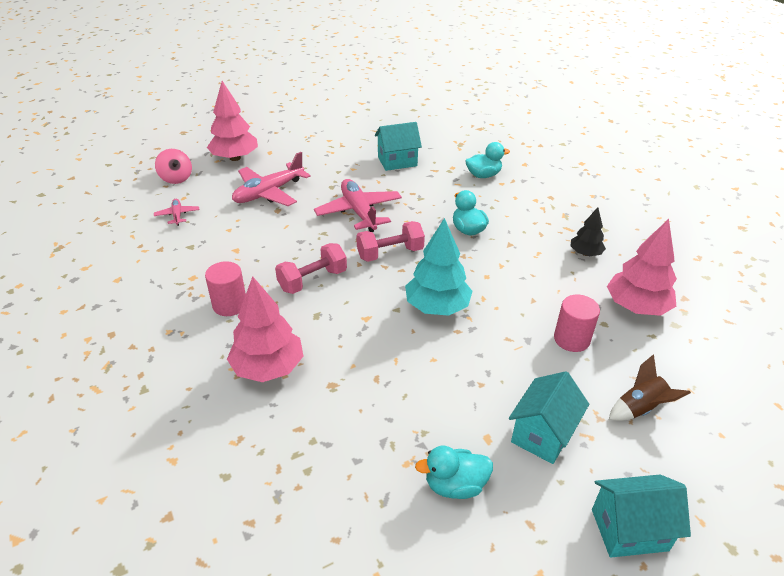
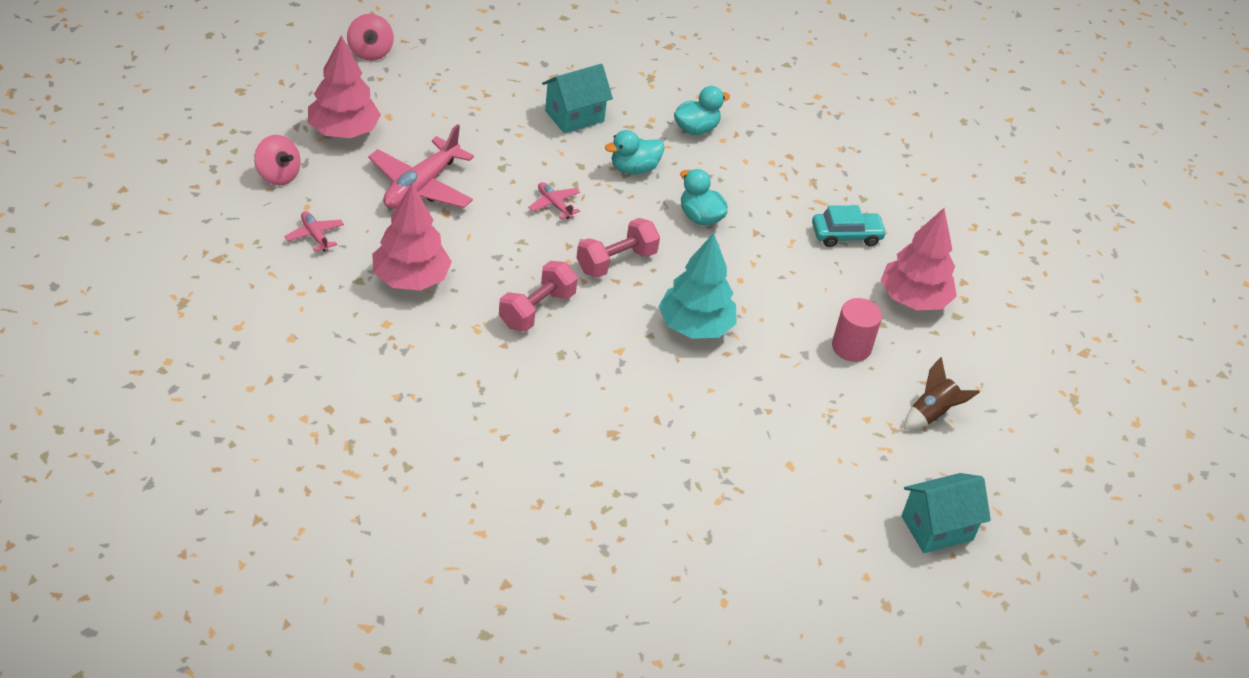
camera: 20 degrees left, 5 degrees up
pink cylinder [205,261,246,316] -> none
pink tree [227,276,303,382] -> pink tree moved to [372,183,452,291]
pink plane [314,179,402,232] -> pink plane [528,182,580,219], size x0.49
turquoise duck [415,446,493,499] -> turquoise duck moved to [605,130,664,174]
turquoise house [509,371,589,464] -> none
black tree [570,207,606,256] -> turquoise car [812,205,887,247]
none -> pink spinning top [347,14,394,61]

